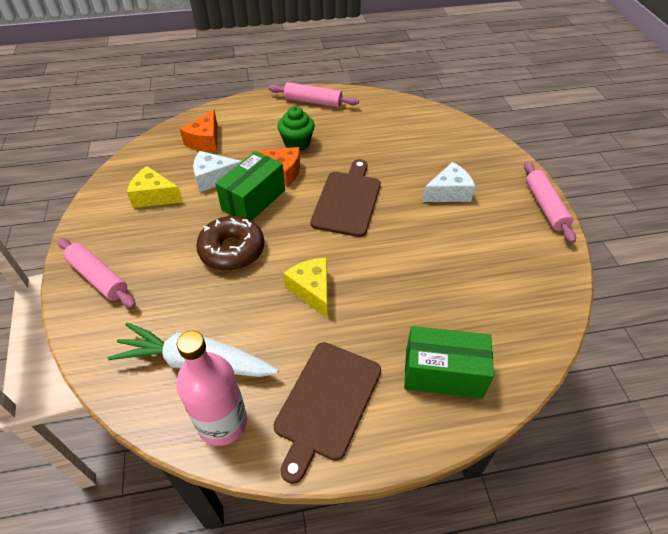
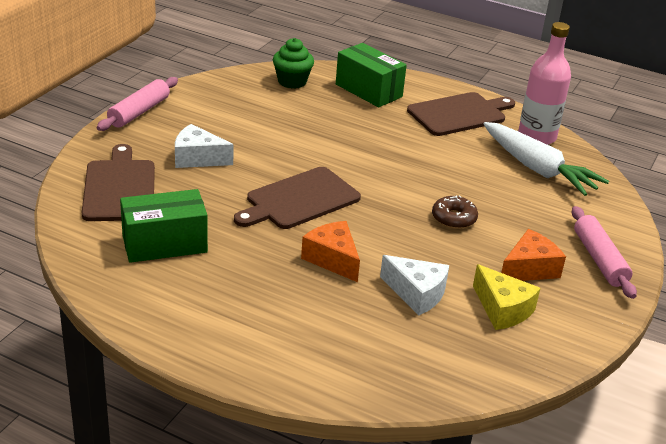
camera: 145 degrees left, 15 degrees down
orange cheese [180,109,217,152] -> orange cheese moved to [501,229,566,281]
brown donut [196,216,264,271] -> brown donut [432,195,478,229], size x0.61
green box [215,151,285,221] -> green box moved to [120,189,208,263]
pink rolling pin [268,82,359,107] -> none
green cupcake [277,106,315,151] -> green cupcake moved to [273,38,314,89]
yellow cheese [283,258,327,318] -> none
none -> brown cutting board [82,144,155,221]

